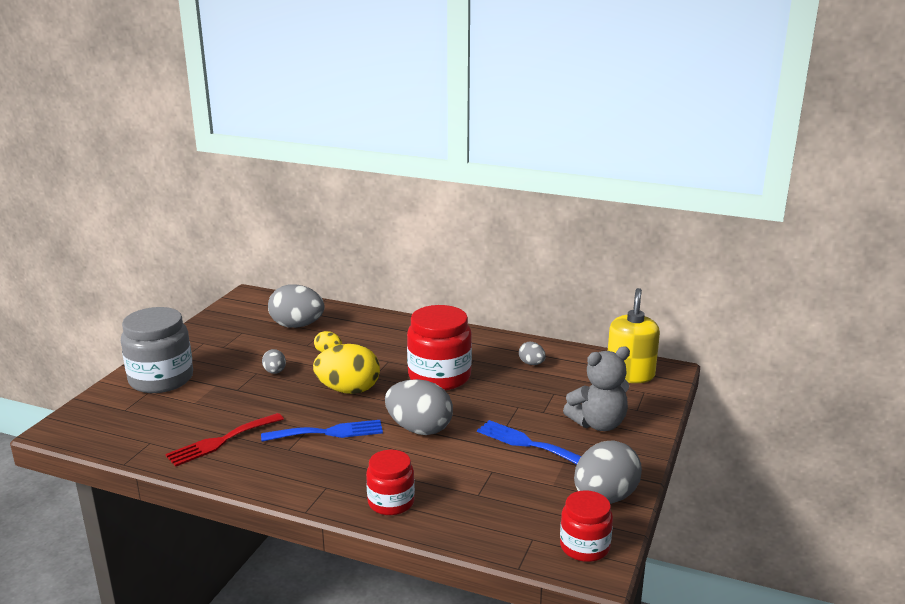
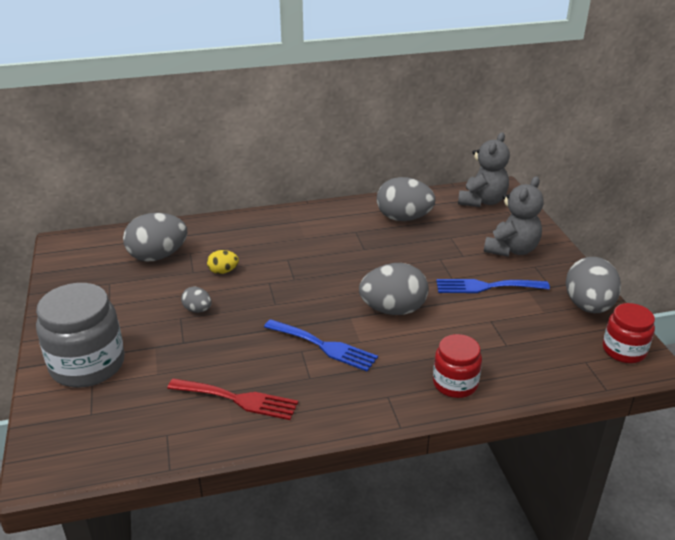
camera: 35 degrees left, 10 degrees up
red fork [165,413,284,467] -> red fork turned 90 degrees counterclockwise [167,378,298,420]
blue fork [261,420,383,442] -> blue fork turned 75 degrees clockwise [264,319,378,371]
yellow egg [313,344,380,394] -> none
red jar [407,305,472,390] -> none
grey egg [519,342,546,365] -> grey egg [377,177,435,221], size x2.04
yellow soap dispenser [608,288,660,383] -> grey teddy bear [458,132,510,207]

